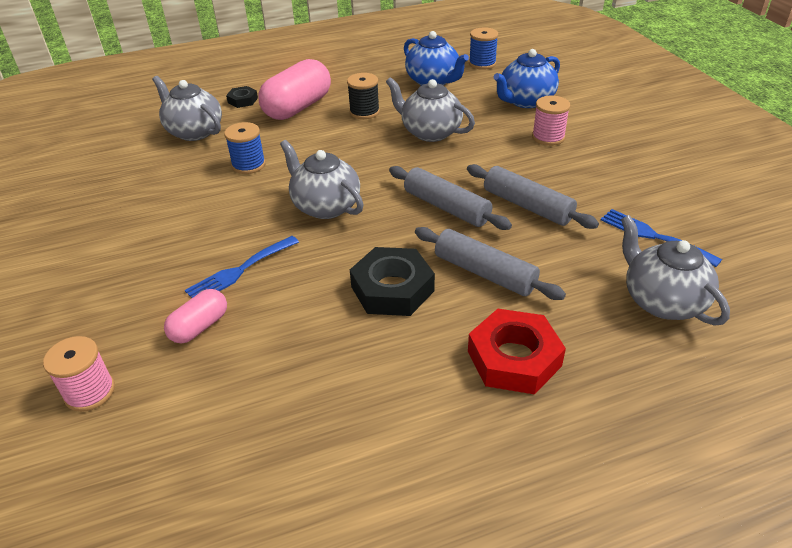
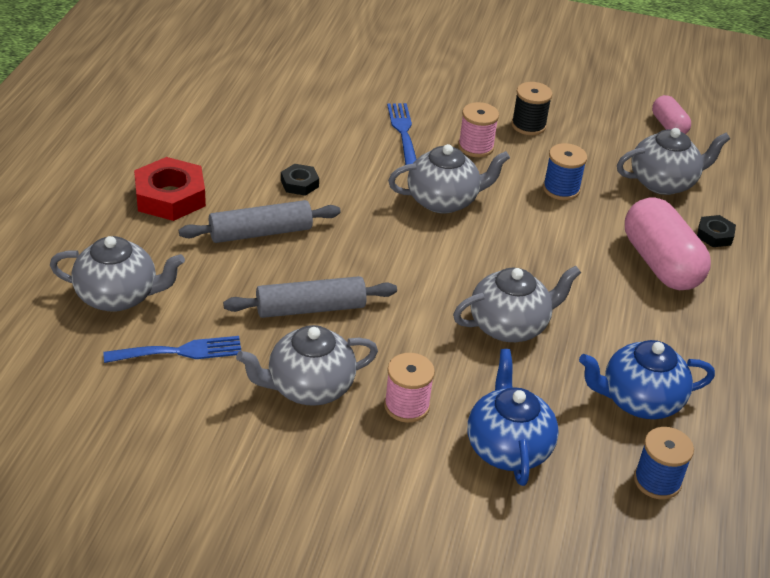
camera: 120 degrees right, 0 degrees up
pink spool [43,336,115,412] -> pink spool moved to [458,102,499,157]
pink capsule [164,289,227,344] -> pink capsule moved to [652,95,691,134]
black spool [347,73,380,119] -> black spool moved to [511,82,552,135]
black nut [350,247,435,316] -> black nut [281,164,319,196], size x0.53
grey rolling pin [389,166,512,230] -> none
none -> grey teapot [236,325,378,406]

